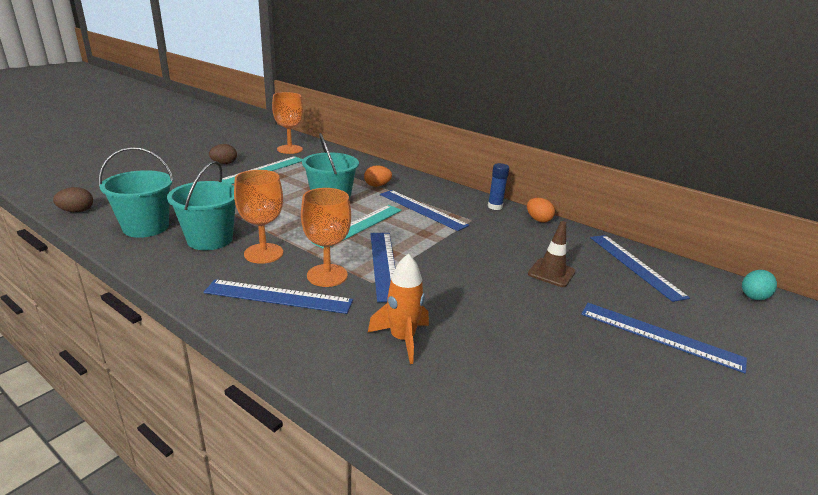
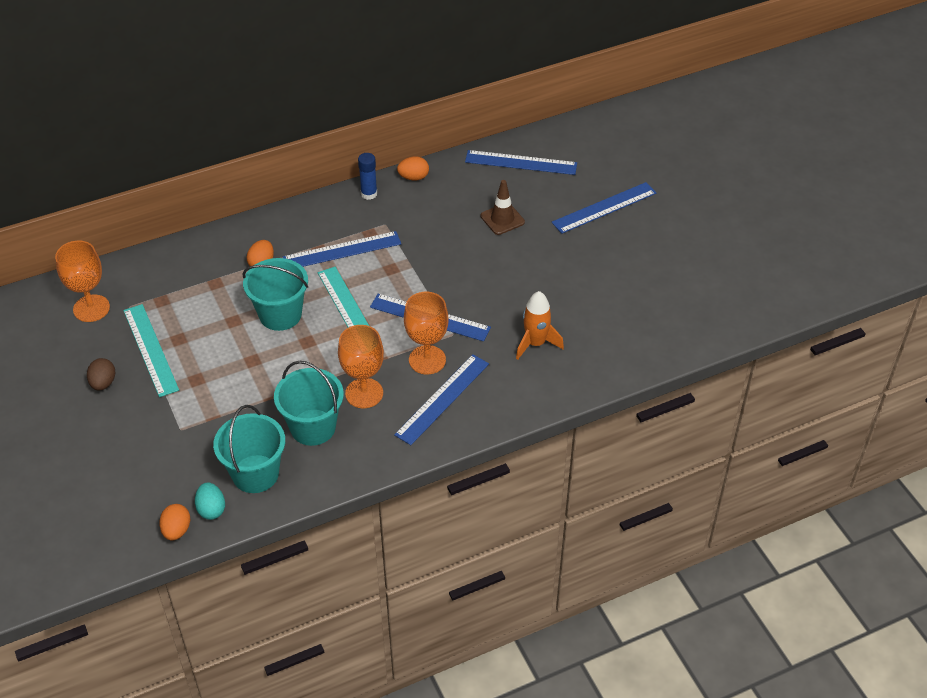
camera: 60 degrees left, 20 degrees up
brown egg [53,187,93,212] -> orange egg [159,504,190,540]
turquoise egg [742,270,777,300] -> turquoise egg moved to [195,483,225,520]

